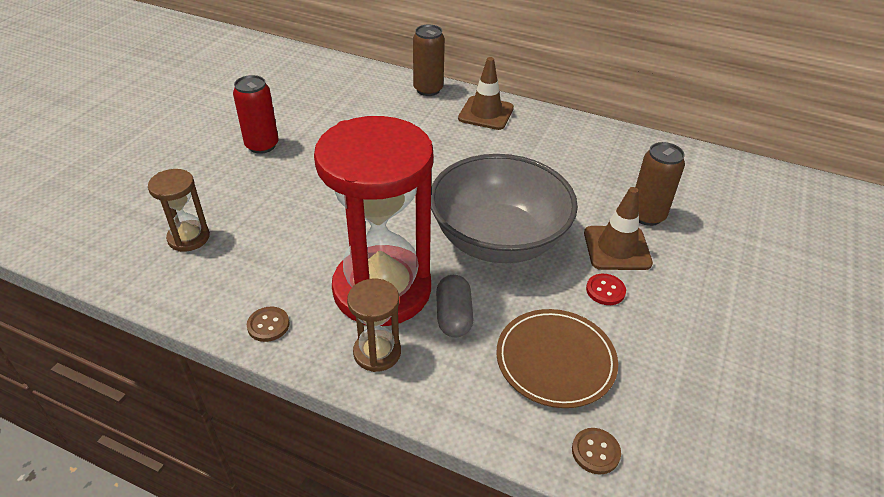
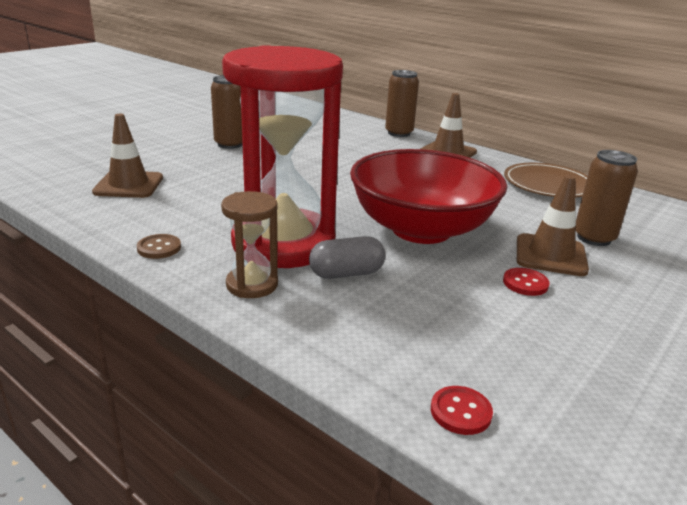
camera: 15 degrees right, 15 degrees down
brown hourglass [148,169,210,252] -> brown traffic cone [92,114,163,198]
red can [233,75,279,154] -> brown can [211,75,243,149]
grey bowl [431,154,578,263] -> red bowl [350,149,507,244]
grey capsule [436,275,473,337] -> grey capsule turned 60 degrees clockwise [309,236,385,279]
brown plate [496,309,618,408] -> brown plate moved to [504,163,588,198]
brown button [572,428,621,474] -> red button [431,386,493,435]

